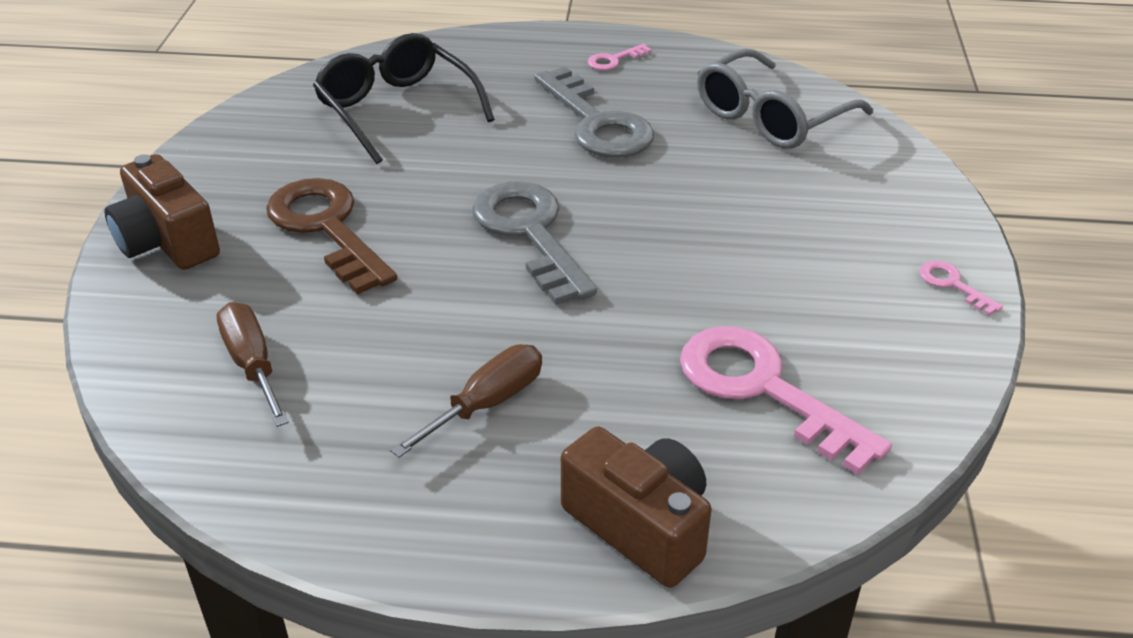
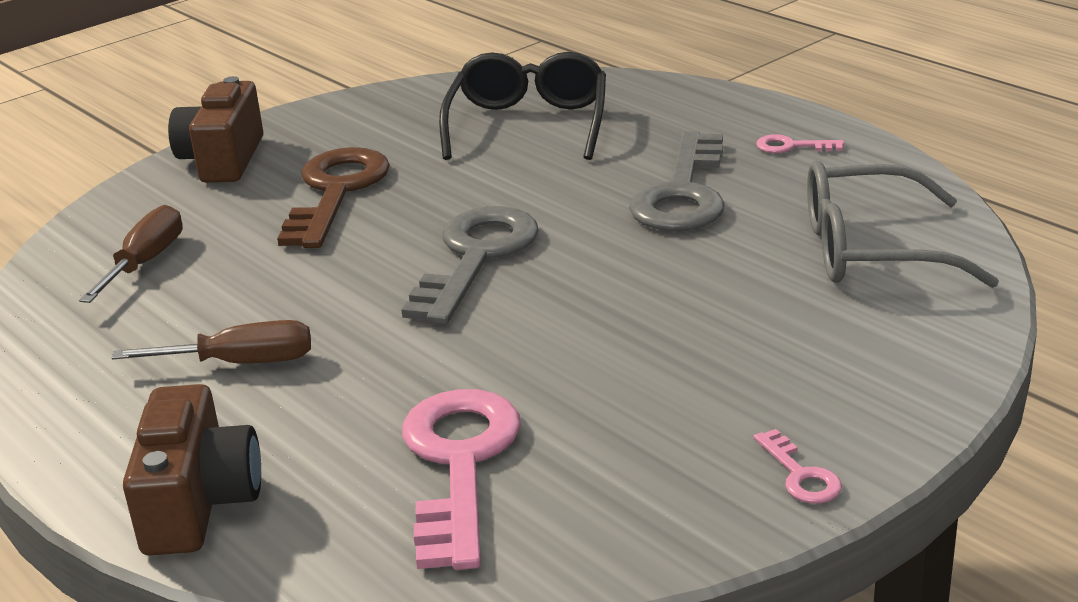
camera: 45 degrees right, 10 degrees down
pink key [919,261,1003,315] -> pink key turned 150 degrees clockwise [754,429,842,504]

